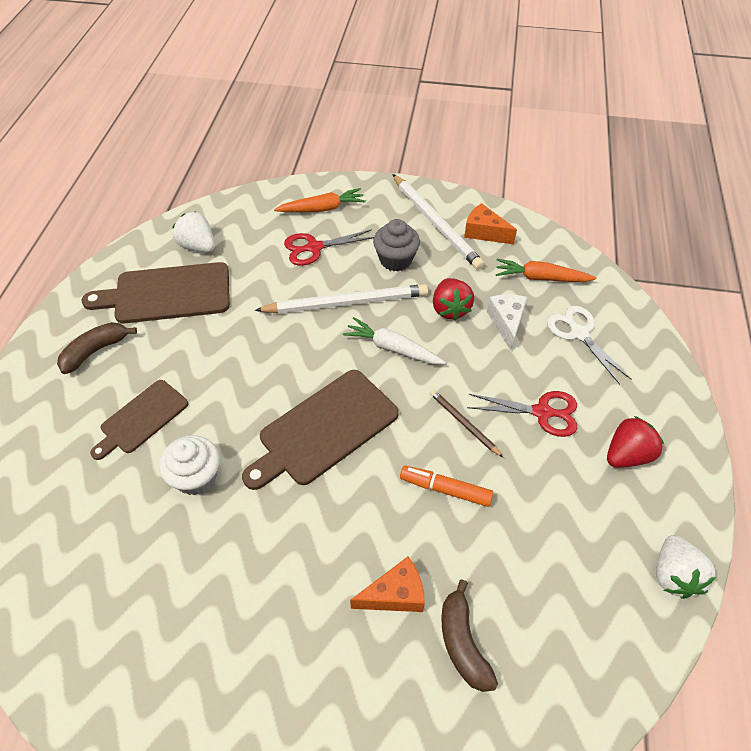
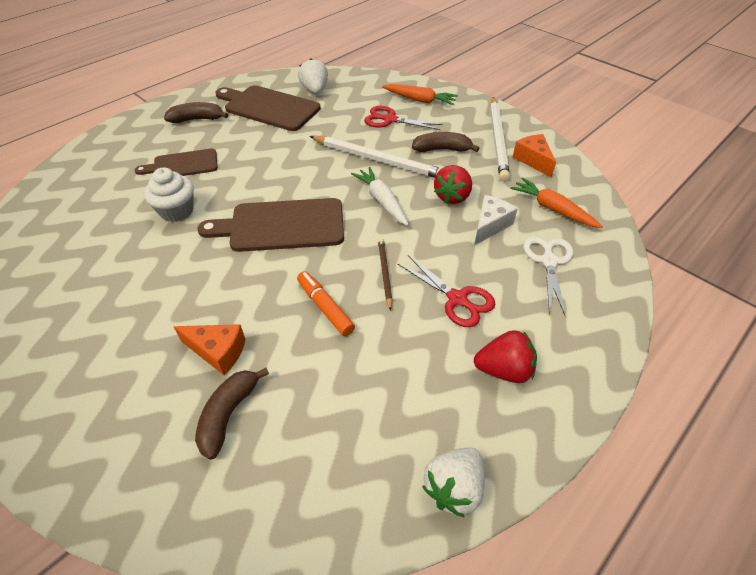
camera: 35 degrees right, 5 degrees down
grey cupcake [373,219,420,271] -> brown banana [412,132,479,152]

